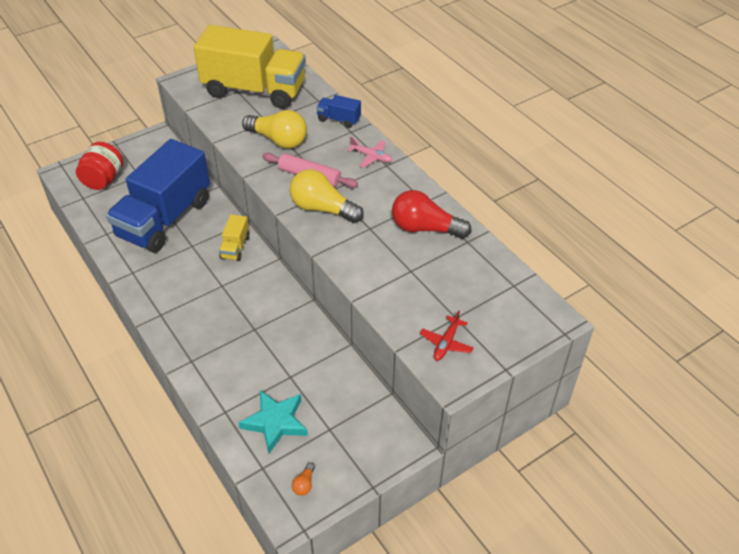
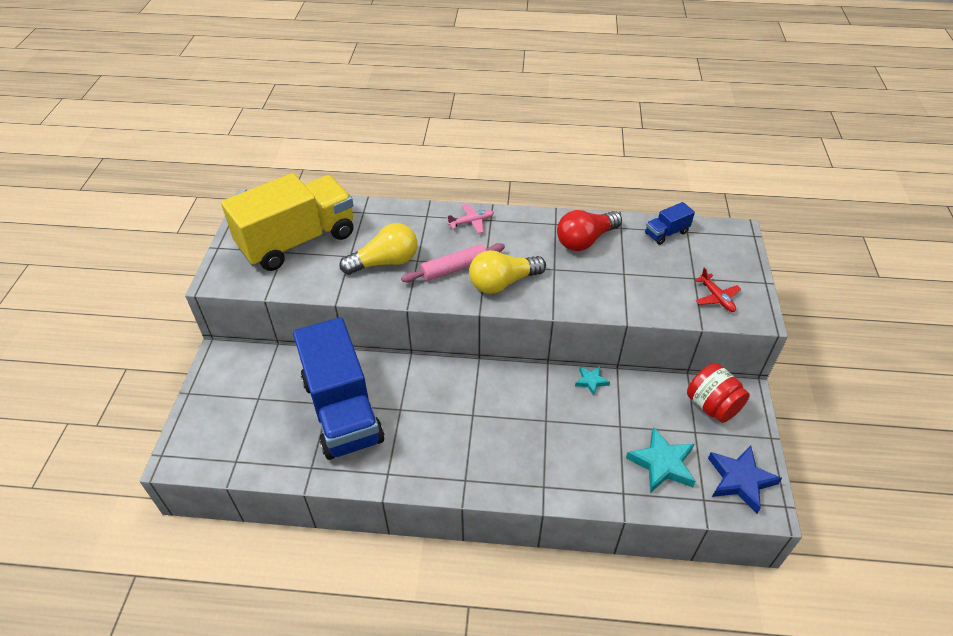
camera: 50 degrees left, 0 degrees up
red jar [76,142,124,190] -> red jar moved to [687,363,750,423]
yellow truck [219,214,250,261] -> none
orange light bulb [292,463,315,496] -> blue star [708,445,782,514]
blue truck [316,95,361,128] -> blue truck moved to [645,202,695,245]
none -> turquoise star [575,366,610,396]

